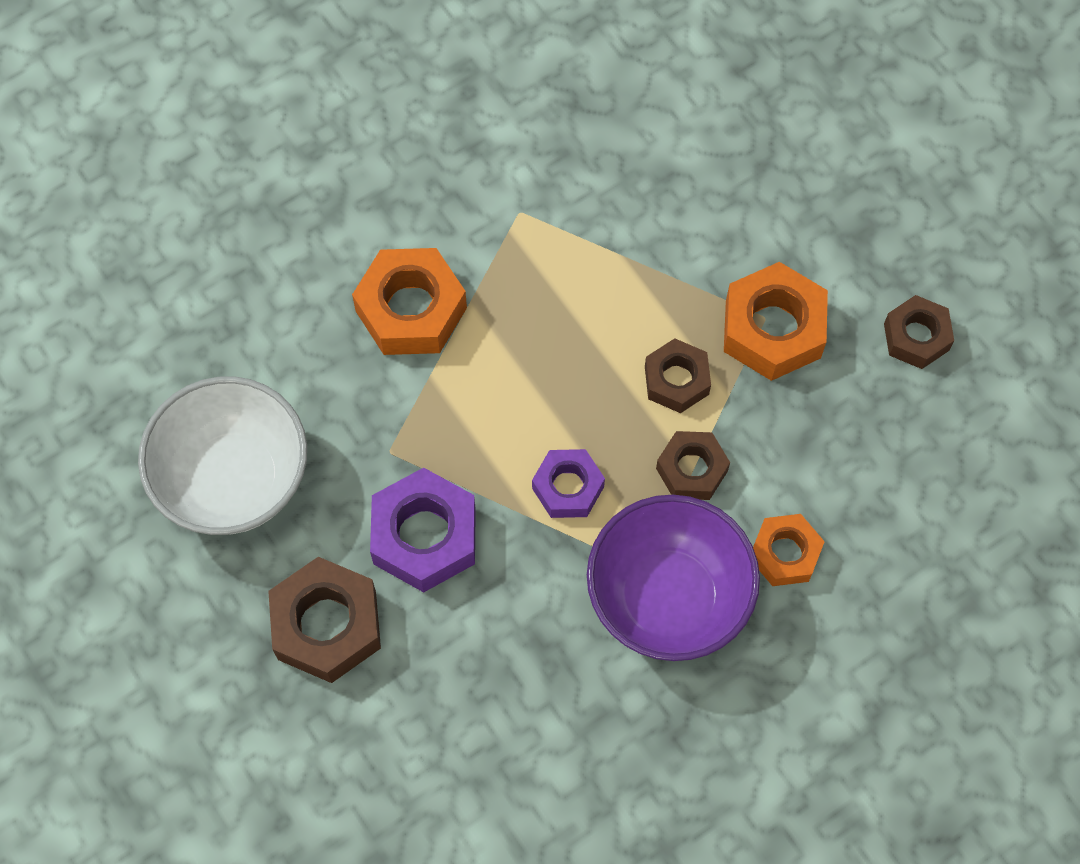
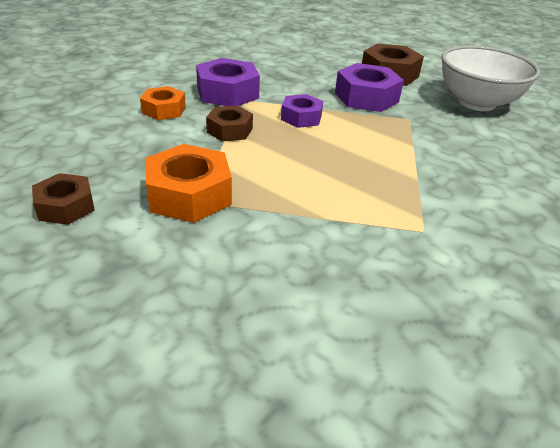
camera: 160 degrees right, 30 degrees down
orange nut [352,248,467,355] -> none
purple bowl [587,495,760,661] -> purple nut [196,58,260,106]
brown nut [645,338,711,413] -> none

